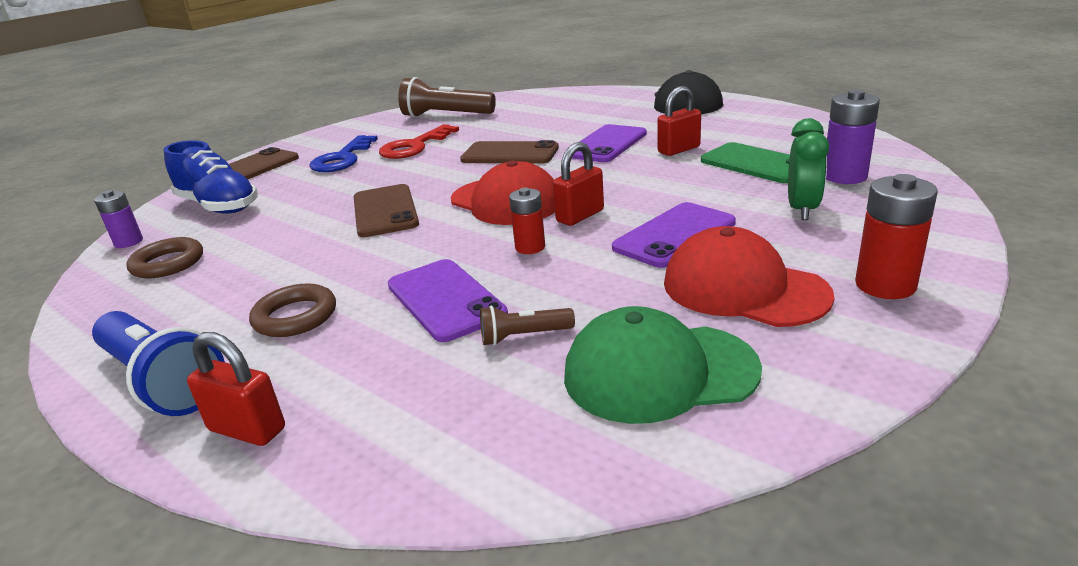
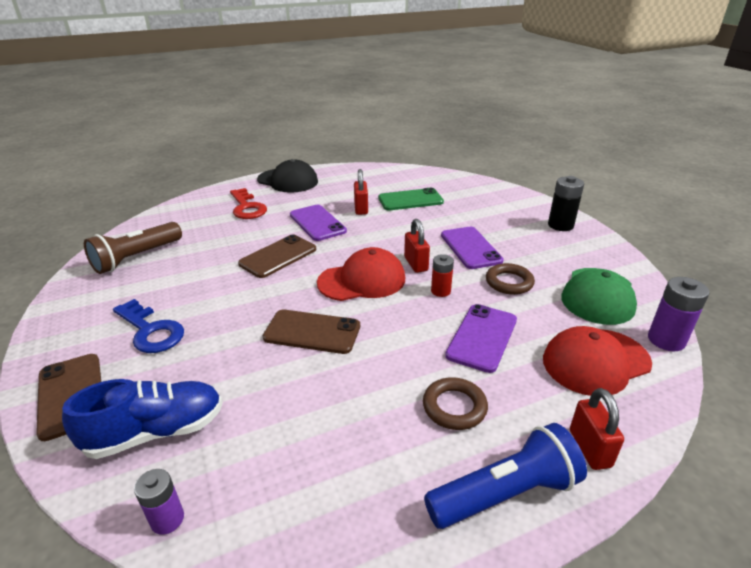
camera: 65 degrees left, 5 degrees up
brown ring [126,237,203,278] -> brown ring moved to [486,263,535,295]
red padlock [187,332,285,446] -> red padlock turned 60 degrees counterclockwise [570,388,624,470]
red key [379,124,459,159] -> red key moved to [230,188,267,219]
purple phone [388,259,508,342] -> purple phone turned 60 degrees counterclockwise [445,304,517,373]
brown flashlight [480,306,575,346] -> none
red cap [664,226,834,327] -> red cap moved to [543,326,652,396]
green clock [788,118,829,220] -> none
purple battery [826,90,880,184] -> purple battery moved to [648,277,709,351]
red battery [855,174,938,299] -> black battery [548,176,584,231]

